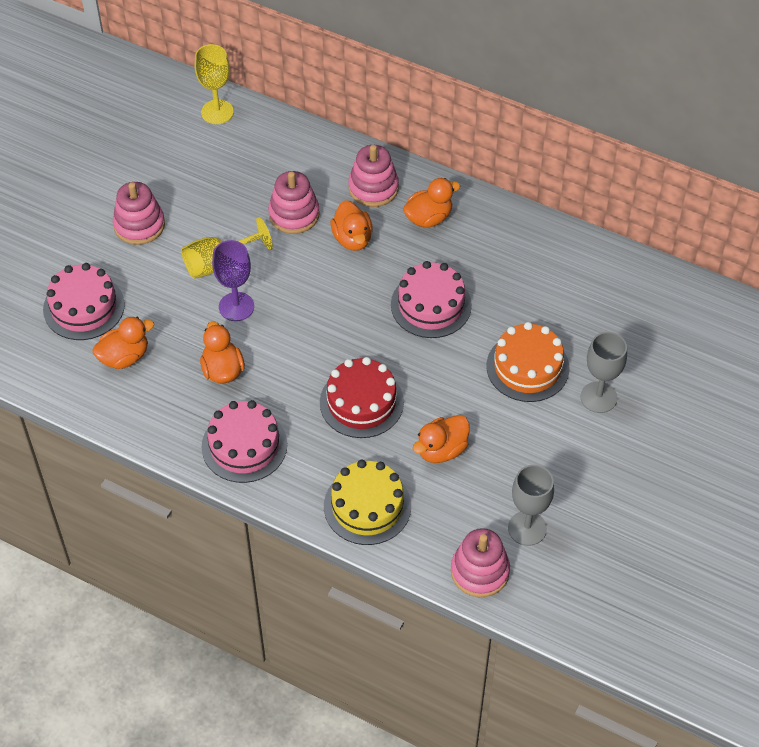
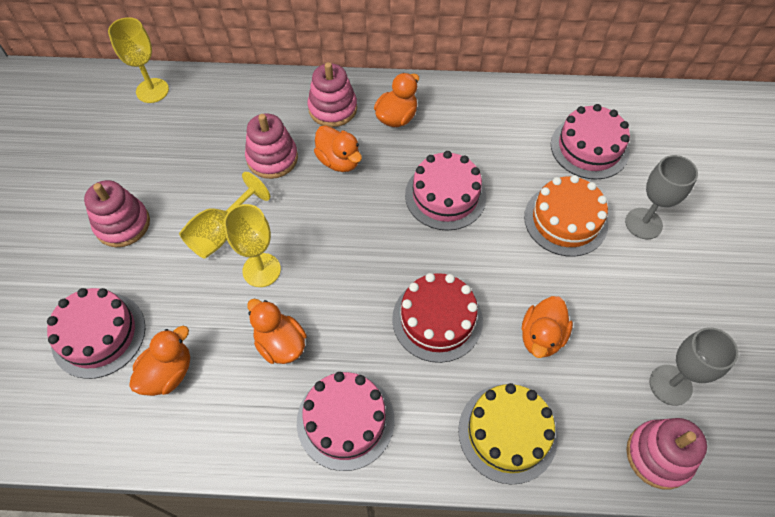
camera: 25 degrees left, 5 degrees up
purple goblet [212,240,254,321] -> yellow goblet [224,204,281,287]
none -> pink cake [551,104,630,180]

